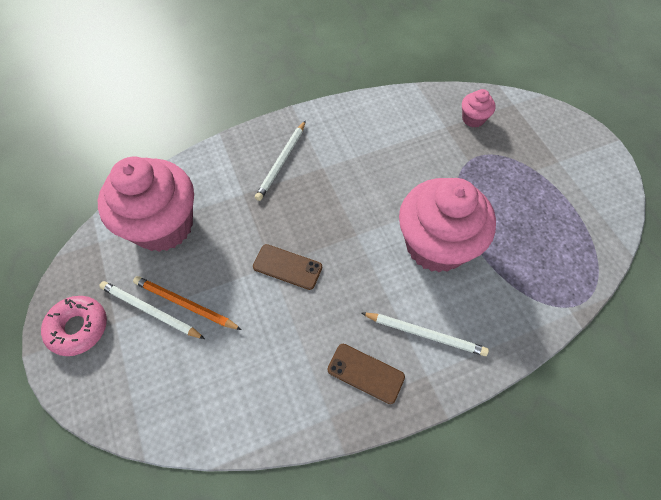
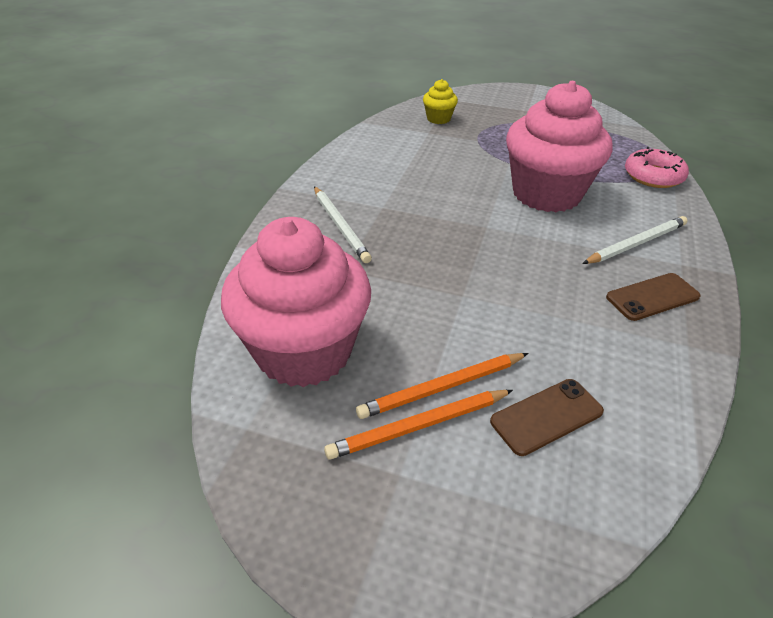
camera: 50 degrees left, 20 degrees down
pink donut [41,296,107,356] -> pink donut moved to [625,147,689,188]
white pencil [99,281,205,339] -> orange pencil [324,390,513,460]
brown phone [253,244,322,290] -> brown phone moved to [490,379,604,456]
pink cupcake [462,89,495,128] -> yellow cupcake [423,79,458,124]

